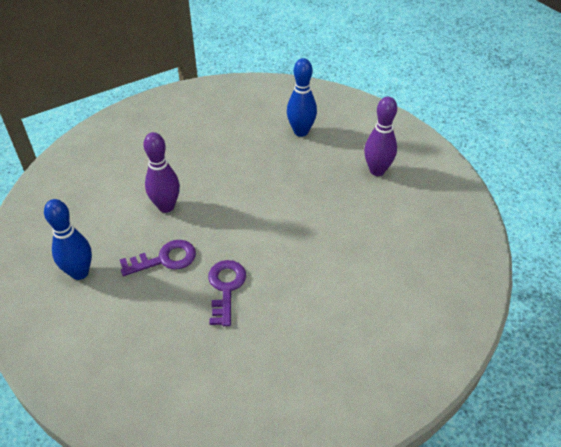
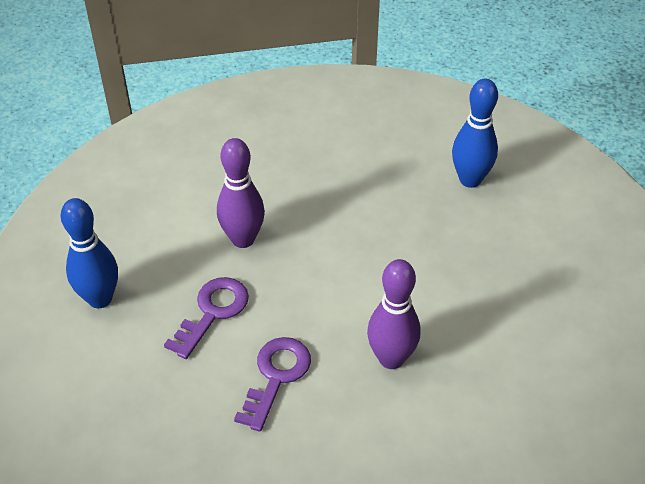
camera: 20 degrees right, 0 degrees up
purple key [120,240,196,276] -> purple key turned 60 degrees counterclockwise [164,277,249,359]
purple bowling pin [364,96,397,176] -> purple bowling pin moved to [367,259,421,369]

